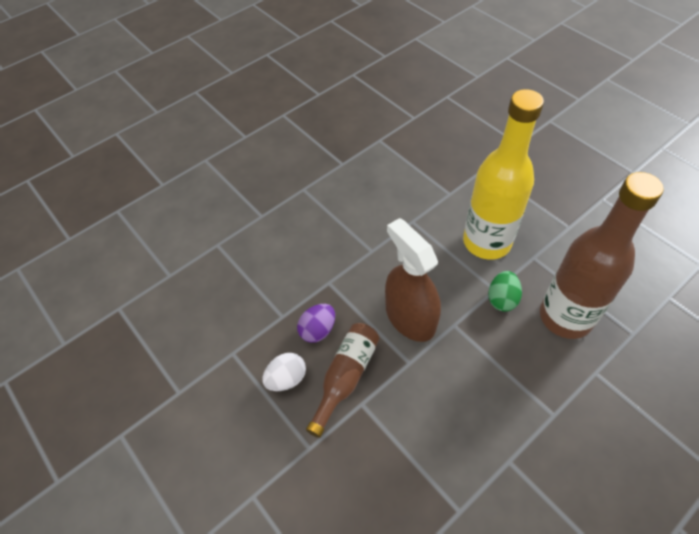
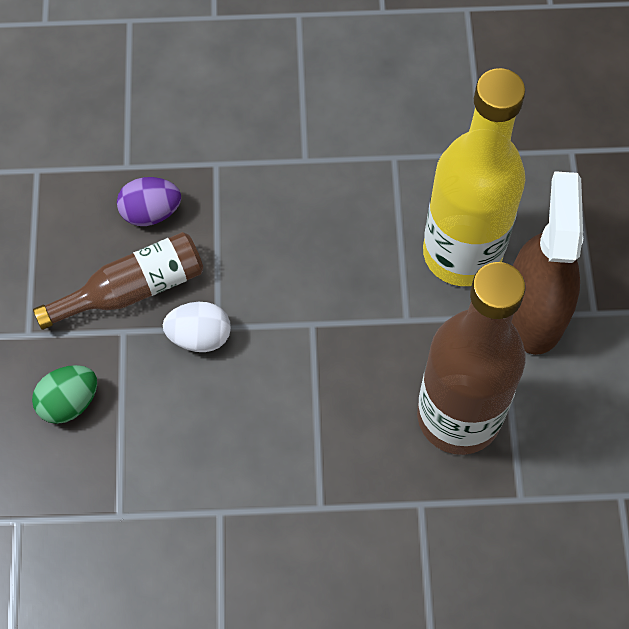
camera: 35 degrees right, 10 degrees up
white egg [262,353,306,391] -> white egg moved to [163,302,231,352]
brown spray bottle [385,218,441,342] -> brown spray bottle moved to [511,171,583,355]
green egg [488,271,522,311] -> green egg moved to [32,365,97,424]

